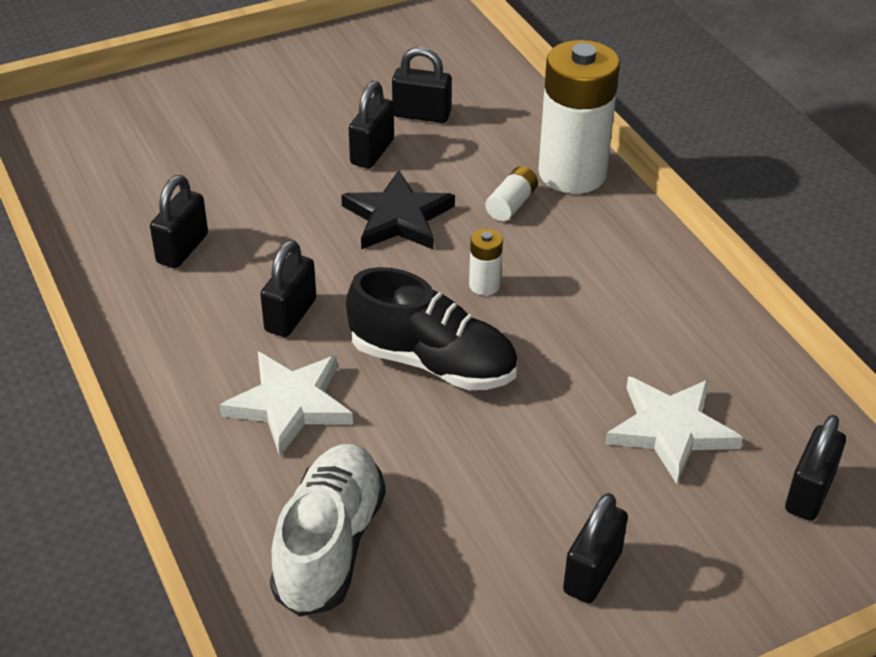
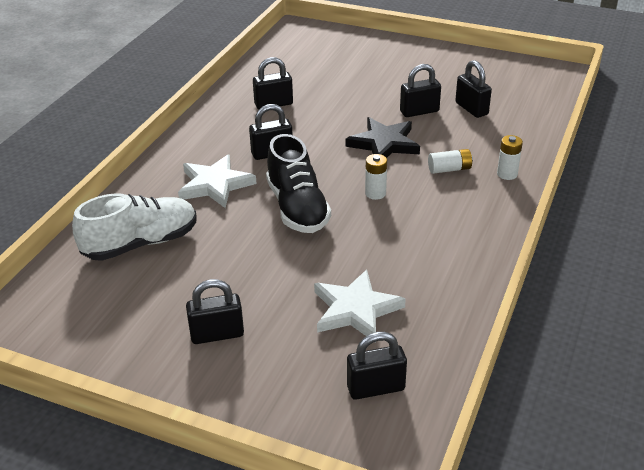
camera: 50 degrees right, 5 degrees down
white battery [538,40,620,194] -> white battery [497,135,523,180], size x0.42

